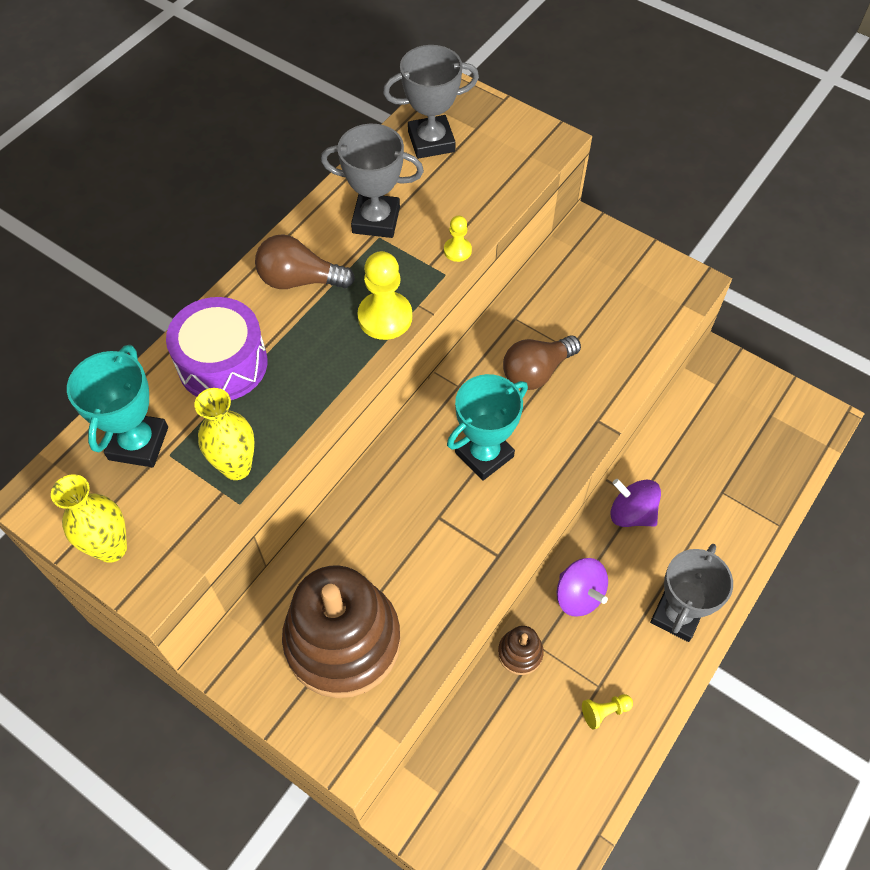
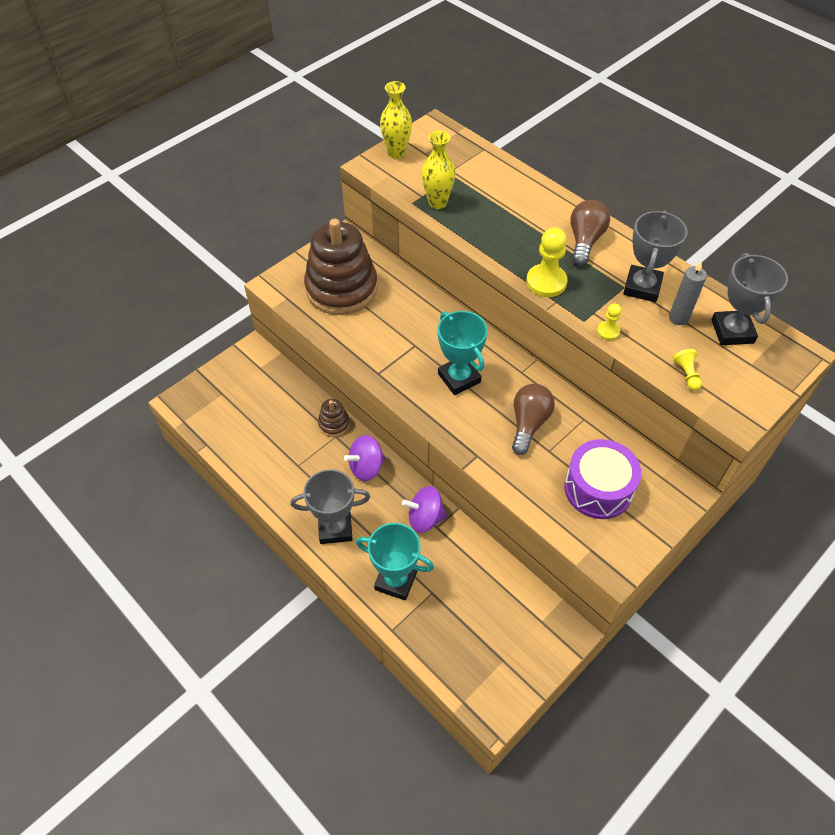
camera: 100 degrees right, 5 degrees down
turquoise trophy [67,345,168,467] -> turquoise trophy moved to [356,523,434,601]
purple drum [166,297,268,400] -> purple drum moved to [564,439,641,519]
brown light bulb [503,335,581,390] -> brown light bulb turned 45 degrees clockwise [512,384,555,455]
yellow pawn [582,694,633,730] -> yellow pawn moved to [673,349,702,391]
purple spinning top [610,479,661,527] -> purple spinning top turned 135 degrees counterclockwise [402,486,447,533]
grey trophy [650,544,733,642] -> grey trophy turned 45 degrees counterclockwise [290,469,370,544]
none -> grey candle [669,260,707,325]

